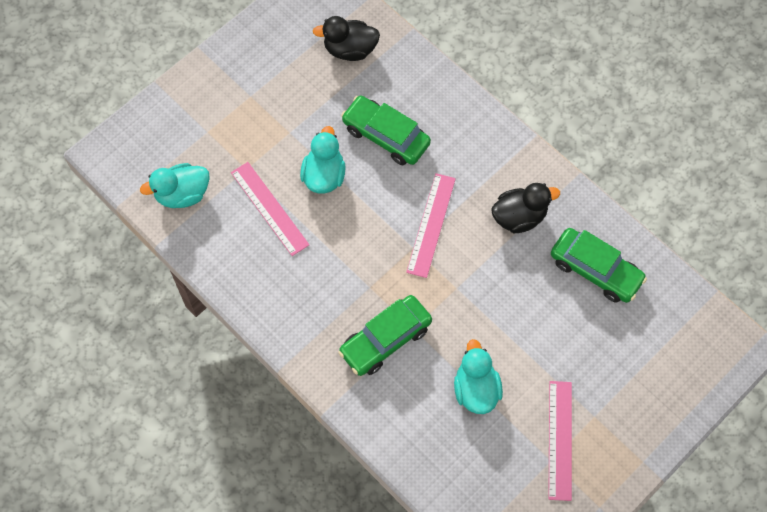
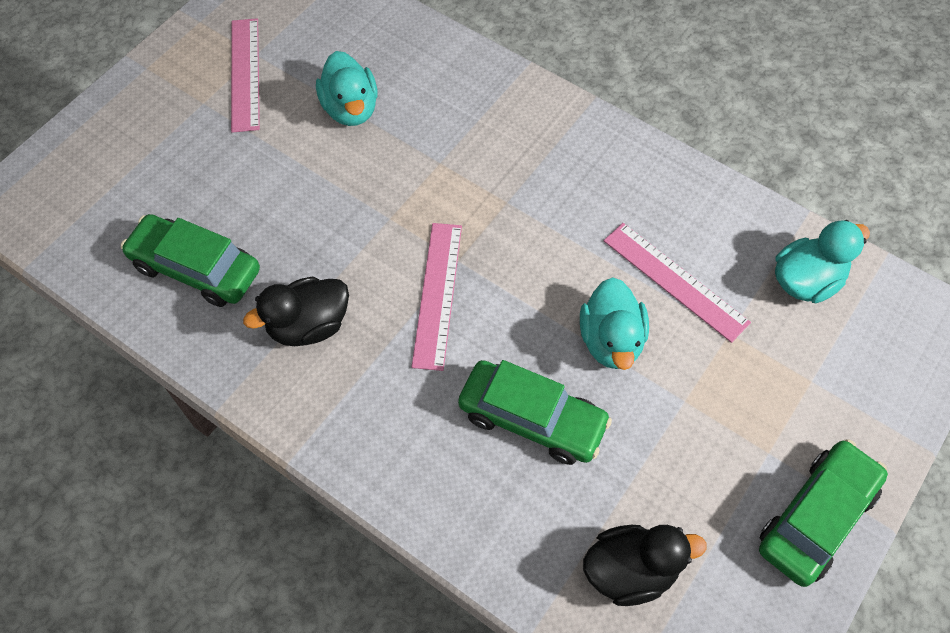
camera: 170 degrees right, 5 degrees down
green car [338,295,432,376] -> green car moved to [759,439,888,587]

